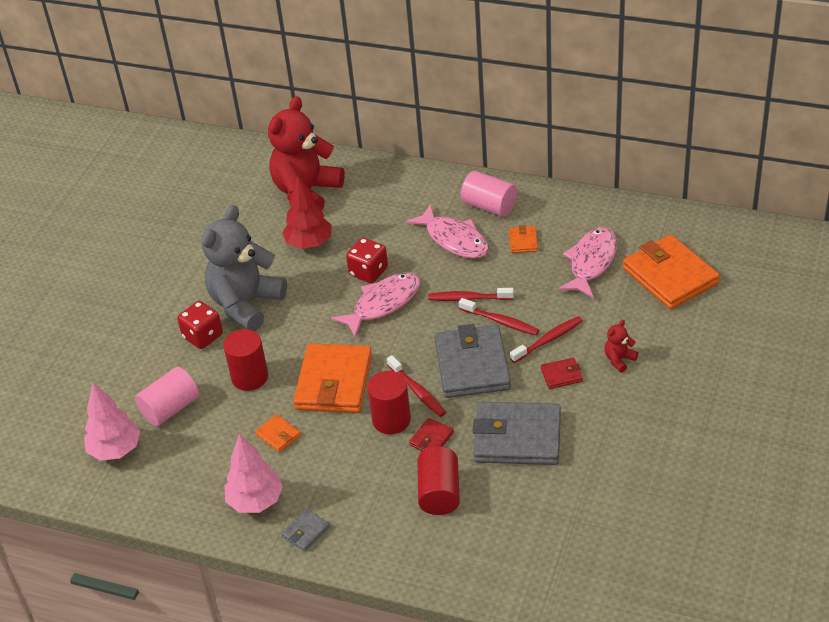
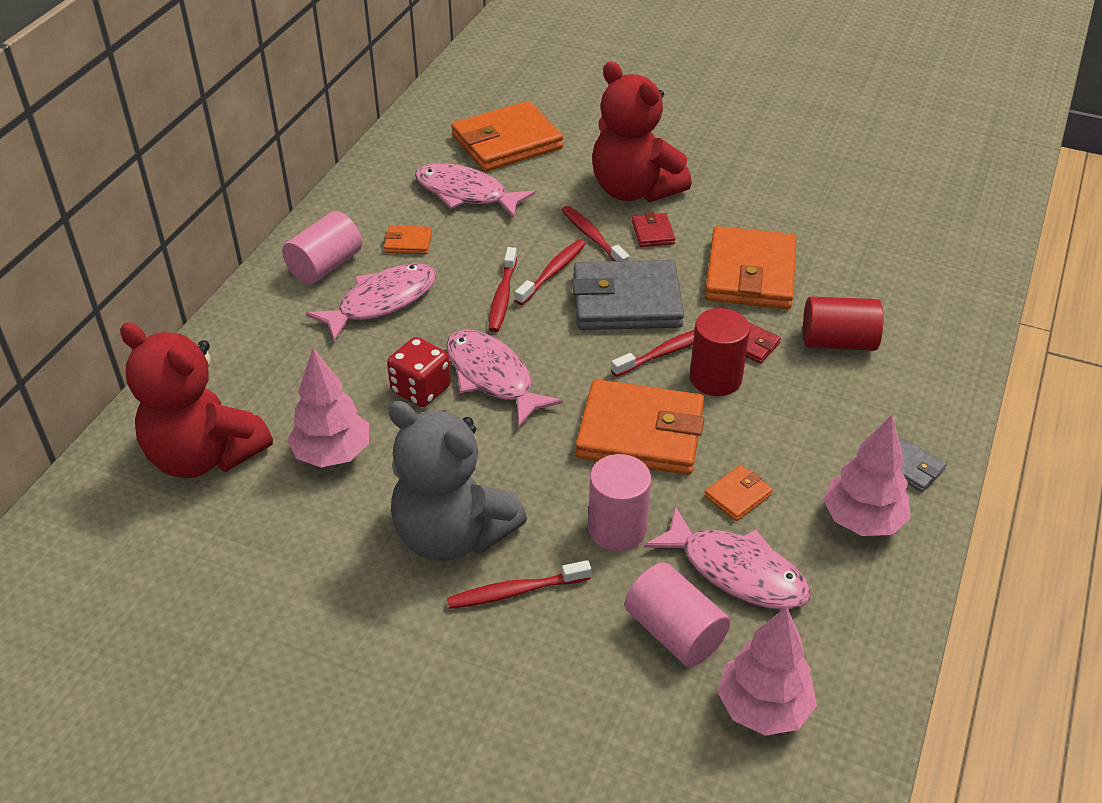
camera: 90 degrees left, 0 degrees up
red dice [177,301,223,349] -> red toothbrush [447,560,591,609]
red cylinder [223,329,268,391] -> pink cylinder [588,454,651,551]
red tree [282,176,332,249] -> pink tree [287,348,369,467]
grey wallet [473,402,561,465] -> orange wallet [705,226,797,309]
red teddy bear [605,320,638,372] -> red teddy bear [592,61,692,202], size x2.50
none -> pink fish [644,506,811,609]

